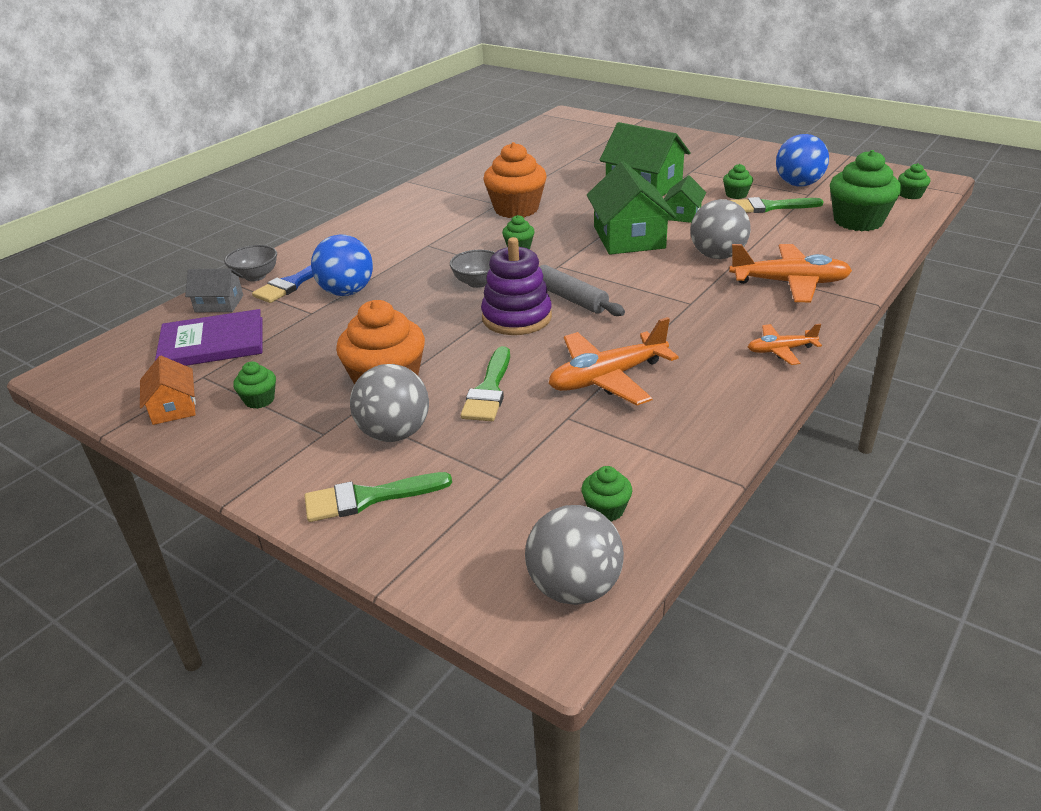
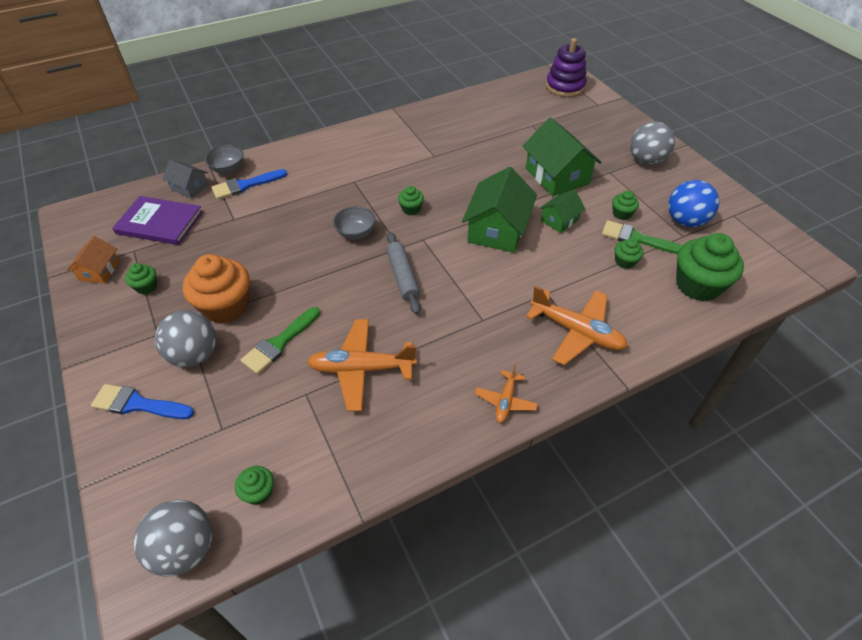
camera: 25 degrees right, 15 degrees up
green brush [305,472,452,522] -> blue brush [91,384,194,419]
blue ball [311,235,373,296] -> none
purple stacking toy [481,237,552,335] -> purple stacking toy moved to [546,38,587,97]
orange cupcake [483,142,546,218] -> none
grey ball [690,199,751,259] -> grey ball moved to [630,121,675,165]
orange plane [748,324,822,365] -> orange plane turned 90 degrees counterclockwise [475,364,538,423]
green cupcake [898,163,930,199] -> green cupcake moved to [615,238,644,269]

